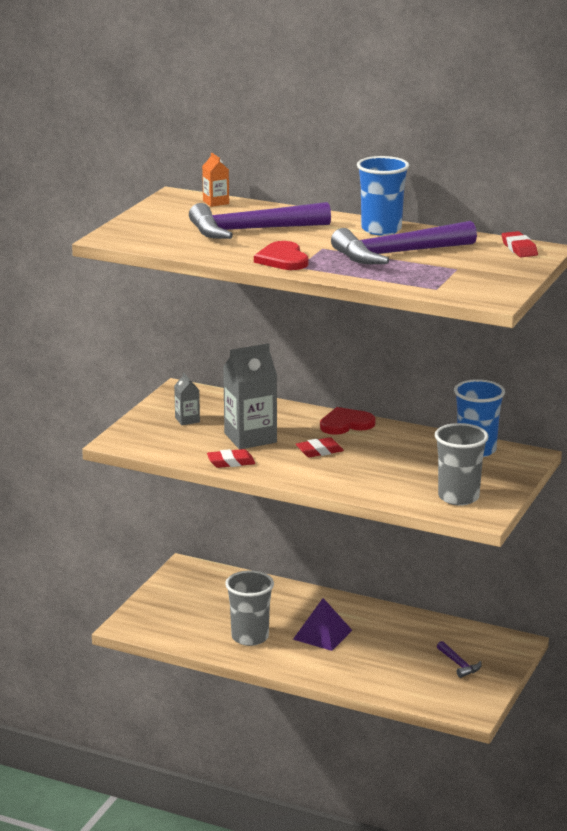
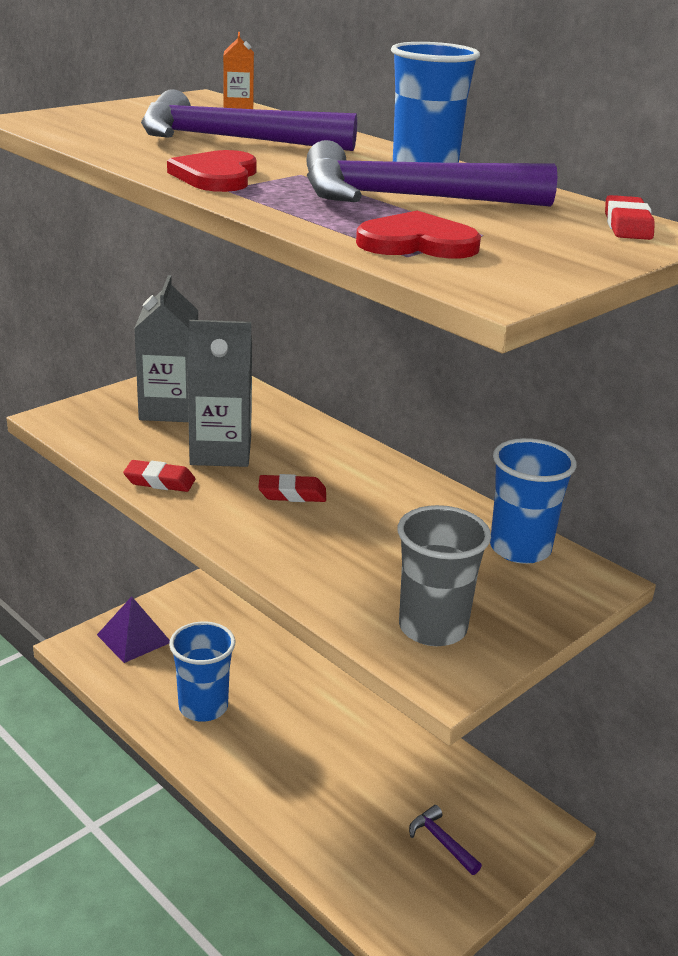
camera: 20 degrees right, 5 degrees up
grey carton [174,373,200,425] -> grey carton [134,275,198,422], size x2.03
grey cup [225,570,274,646] -> blue cup [169,622,235,722]
purple pyramid [293,598,352,651] -> purple pyramid moved to [97,596,170,663]
red heart [320,407,376,435] -> red heart moved to [356,211,481,259]
purple hammer [437,641,482,678] -> purple hammer turned 150 degrees clockwise [409,805,482,875]

